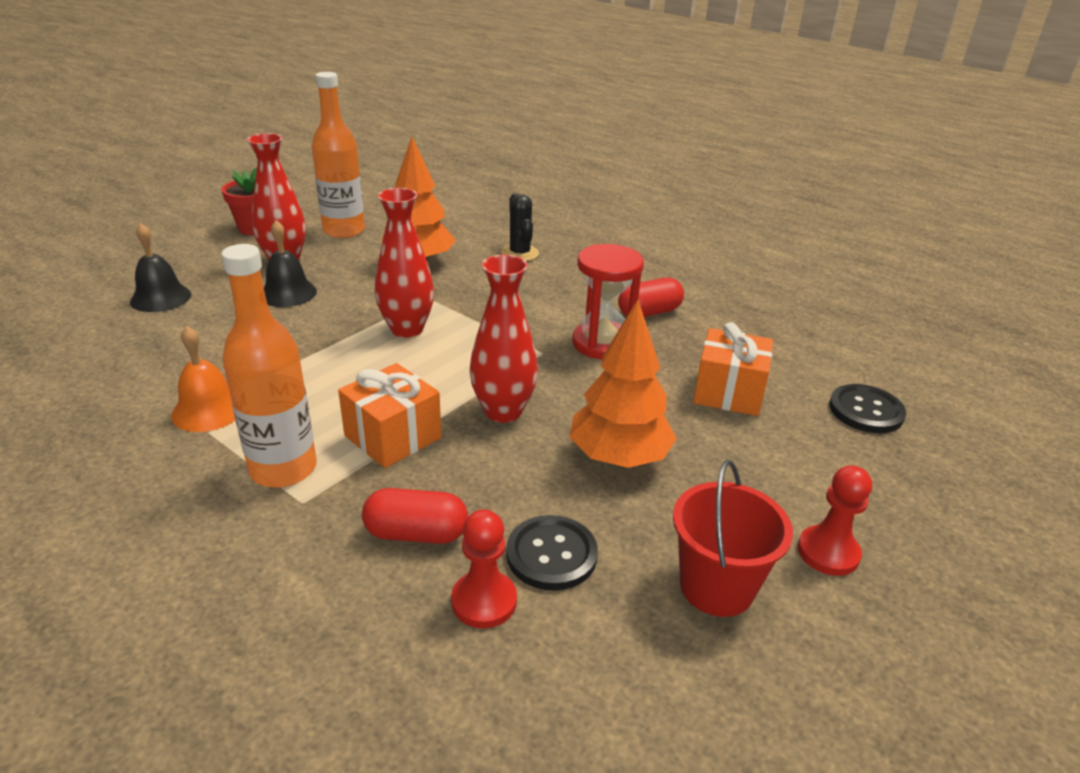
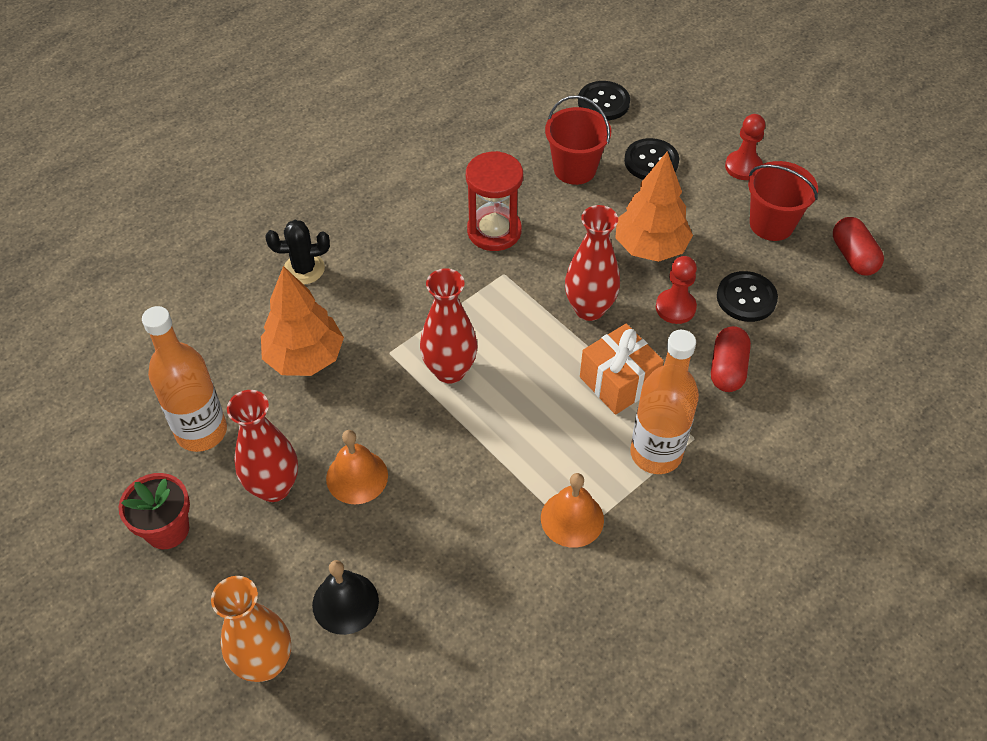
camera: 80 degrees left, 20 degrees up
black bell [264,220,317,307] -> orange bell [326,430,388,504]
red pawn [451,509,517,628] -> red pawn moved to [656,256,697,324]
red capsule [618,278,684,317] -> red capsule moved to [833,217,884,276]
orange gift [693,322,773,416] -> red bucket [545,95,611,185]
none -> orange vase [211,576,291,682]
none -> black button [624,138,679,180]

